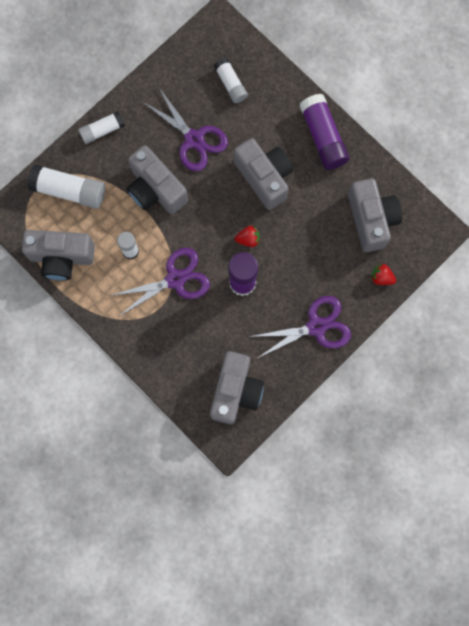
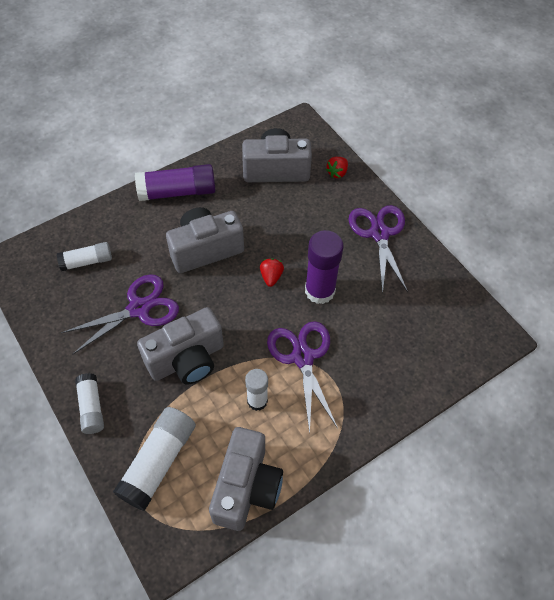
camera: 80 degrees left, 20 degrees down
grey camera [210,351,264,424] -> none

